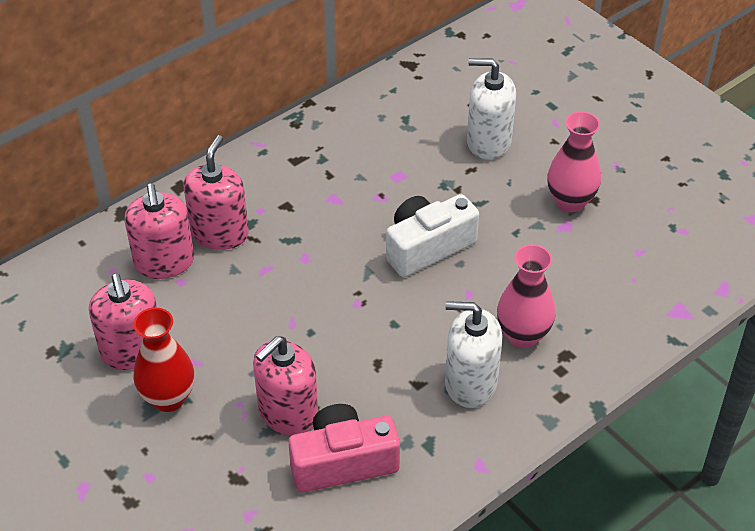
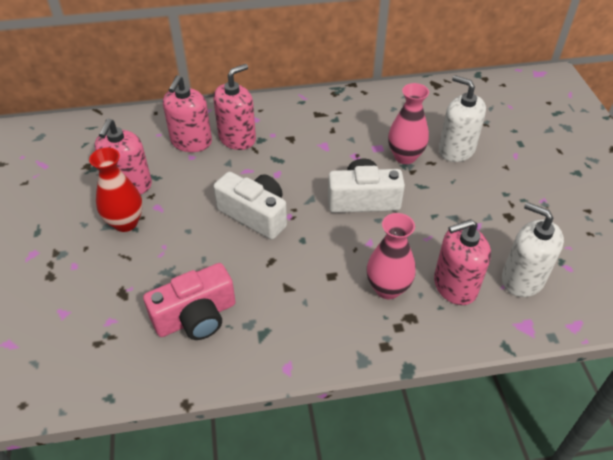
camera: 30 degrees right, 0 degrees up
pink soap dispenser [253,336,318,435] -> pink soap dispenser moved to [434,219,491,305]
pink camera [288,404,400,493] -> pink camera turned 135 degrees clockwise [143,263,236,340]
white soap dispenser [445,301,502,408] -> white soap dispenser moved to [502,202,564,297]
pink vase [547,111,601,212] -> pink vase moved to [388,83,429,164]
none -> white camera [213,172,287,240]

